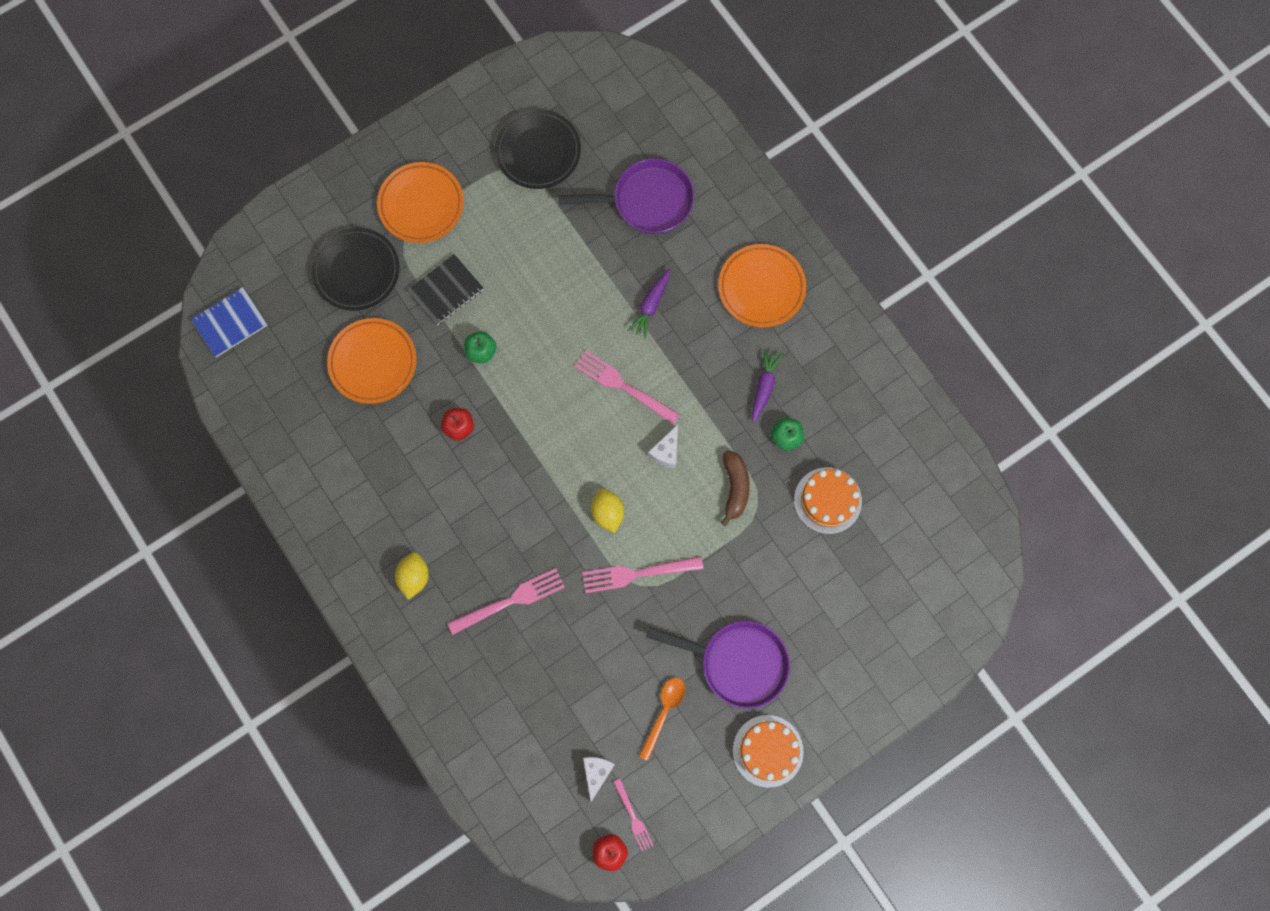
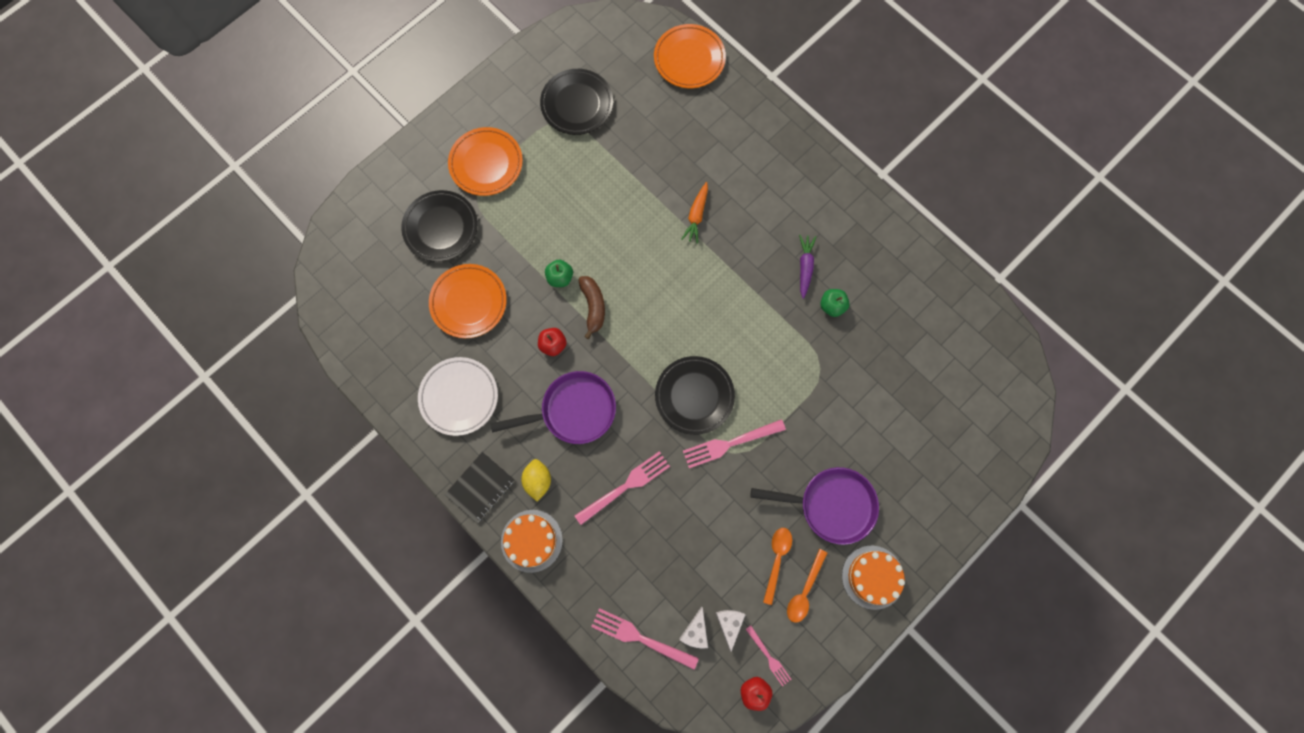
camera: 10 degrees left, 0 degrees up
blue notebook [191,287,268,357] -> none
black notebook [407,254,483,325] -> black notebook moved to [445,452,515,523]
purple pan [559,159,694,234] -> purple pan moved to [491,371,616,444]
pink fork [574,350,680,425] -> pink fork moved to [591,608,699,670]
yellow lemon [591,488,624,533] -> black plate [655,356,735,435]
purple carrot [627,269,670,339] -> orange carrot [682,182,708,244]
white cheese [648,424,678,468] -> white cheese moved to [679,607,708,649]
orange plate [718,244,806,327] -> orange plate moved to [654,24,726,88]
brown banana [720,451,750,526] -> brown banana moved to [578,276,605,339]
orange cake [794,467,862,534] -> orange cake moved to [501,510,563,573]
none -> white plate [418,357,498,436]
none -> orange spoon [787,549,827,623]

